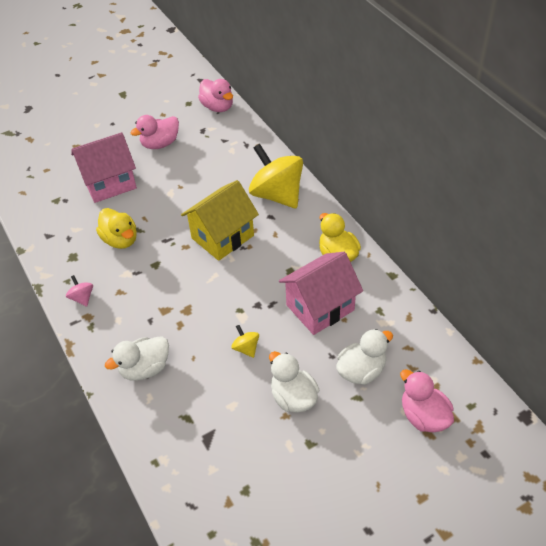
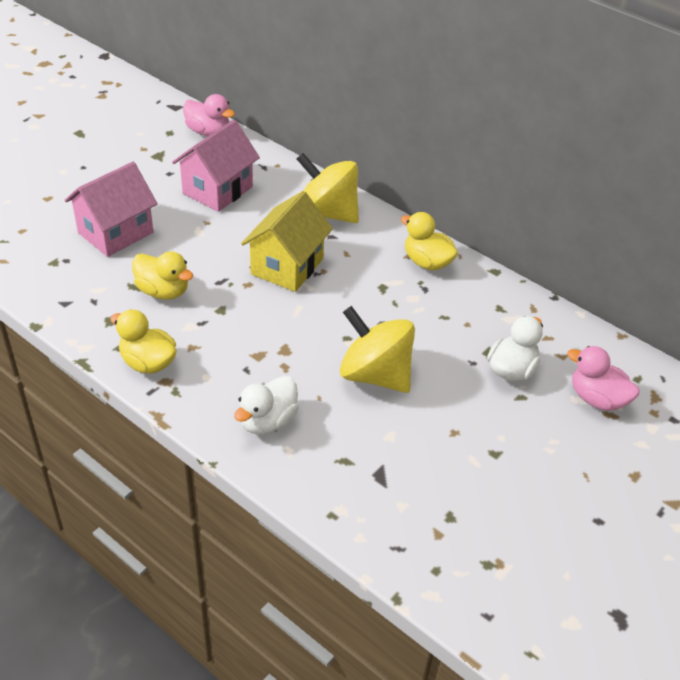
camera: 25 degrees left, 5 degrees down
pink spinning top [66,275,93,307] -> yellow duck [110,309,177,374]
pink duck [130,115,179,149] -> none
yellow spinning top [231,325,259,358] -> yellow spinning top [340,306,415,393], size x2.39
white duck [269,351,319,413] -> none
pink house [279,252,363,335] -> pink house moved to [172,120,260,212]

